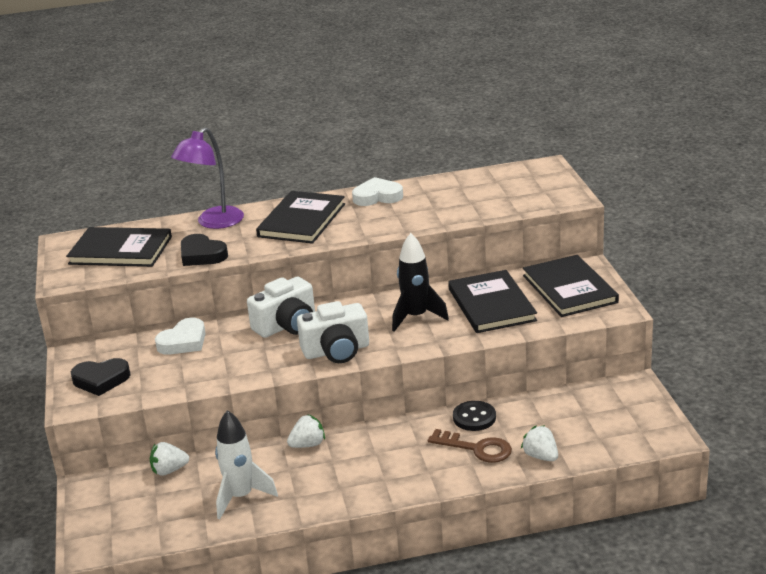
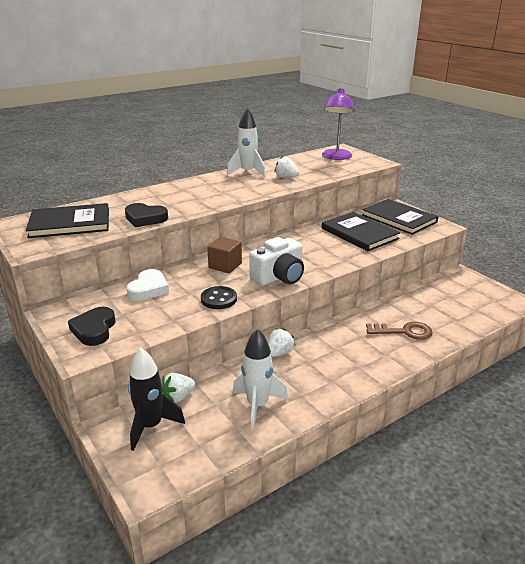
camera: 25 degrees left, 0 degrees up
black heart [71,358,131,396] -> black heart turned 120 degrees clockwise [68,307,115,346]
purple lamp [171,127,244,229] -> purple lamp moved to [322,88,354,160]
white camera [247,276,315,338] -> brown cube [207,237,242,273]
black book [256,191,345,244] -> none
white heart [352,177,403,206] -> white rocket [227,108,266,178]
black rocket [392,233,449,332] -> black rocket moved to [128,347,185,451]
black button [453,401,496,431] -> black button moved to [201,286,237,309]
white strawberry [521,425,558,461] -> white strawberry moved to [274,156,299,178]

